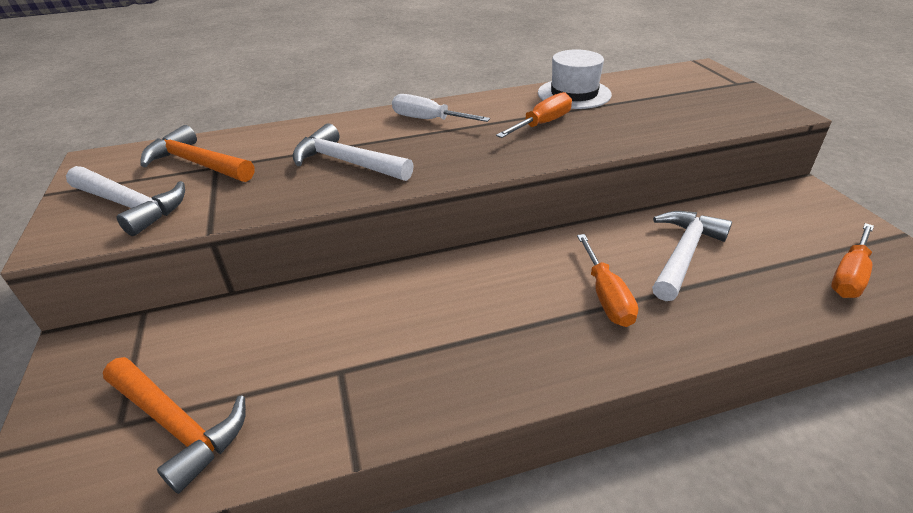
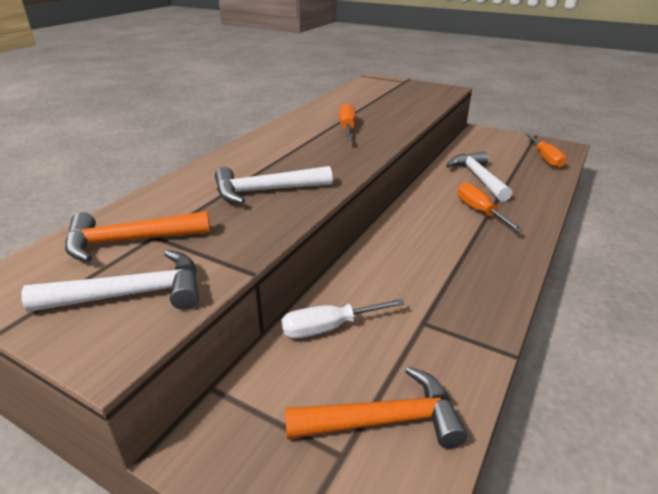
camera: 45 degrees left, 5 degrees down
white screwdriver [392,94,490,122] -> white screwdriver moved to [281,299,405,338]
white hat [538,49,612,109] -> none
orange screwdriver [577,234,638,327] -> orange screwdriver turned 150 degrees counterclockwise [458,183,524,232]

